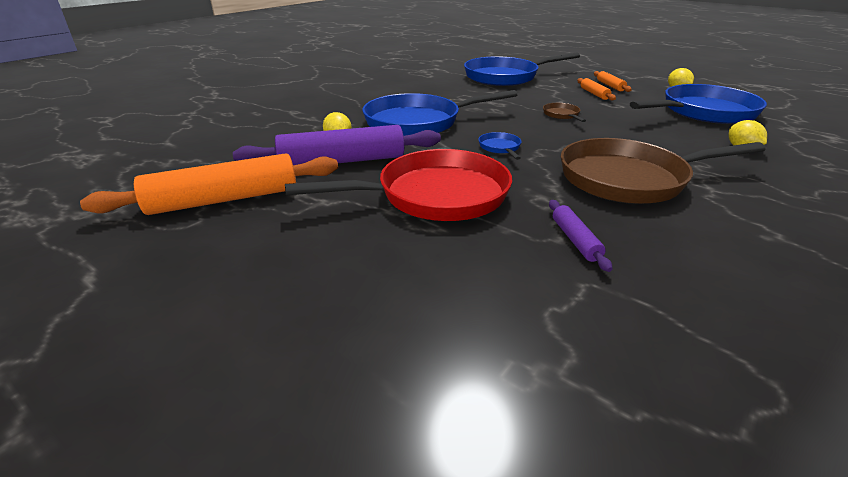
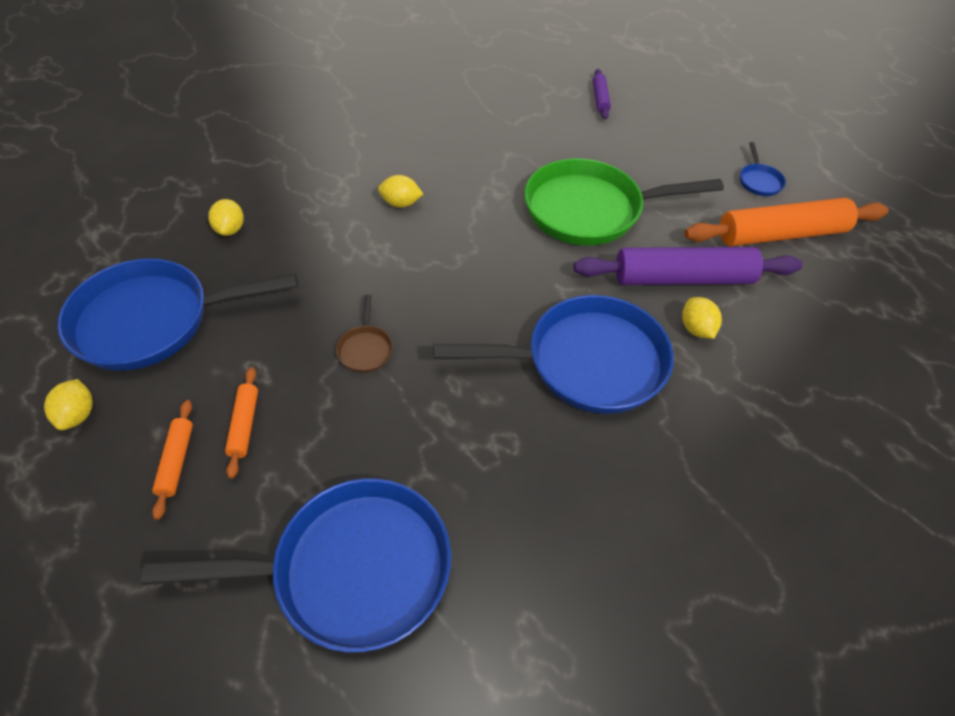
camera: 170 degrees left, 20 degrees up
red pan [285,149,512,221] -> green pan [524,159,724,245]
blue pan [478,132,522,160] -> blue pan moved to [740,142,786,196]
purple rolling pin [549,200,612,272] -> purple rolling pin moved to [593,69,611,119]
brown pan [561,138,766,204] -> yellow lemon [378,175,423,208]

